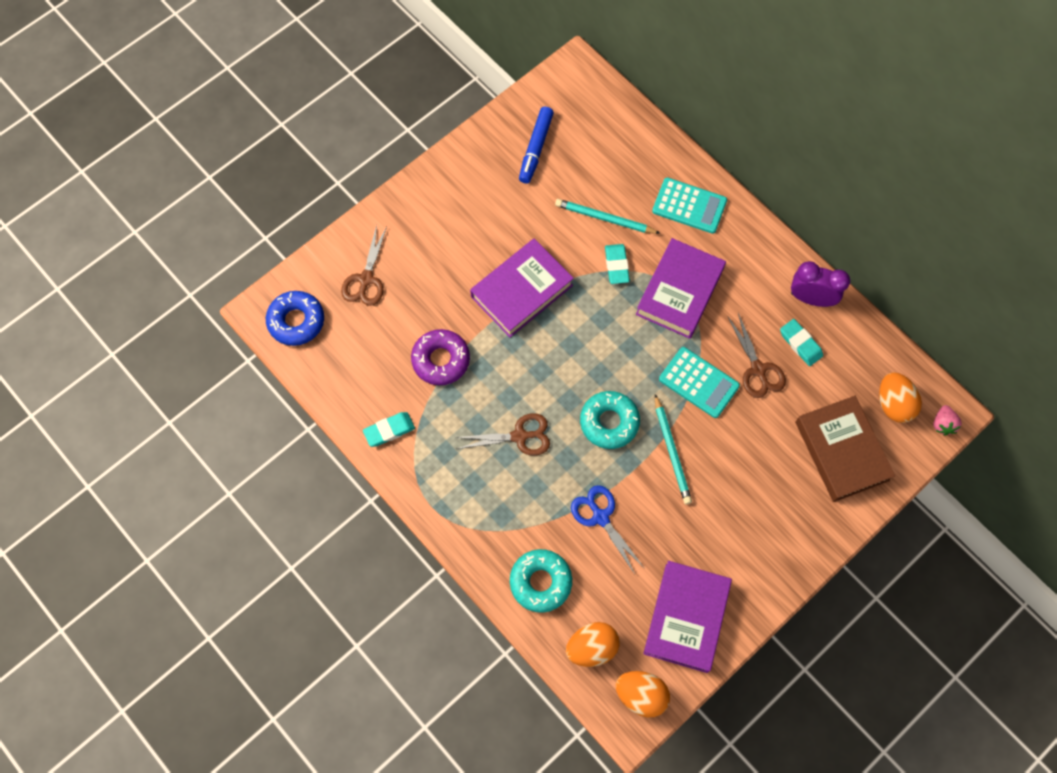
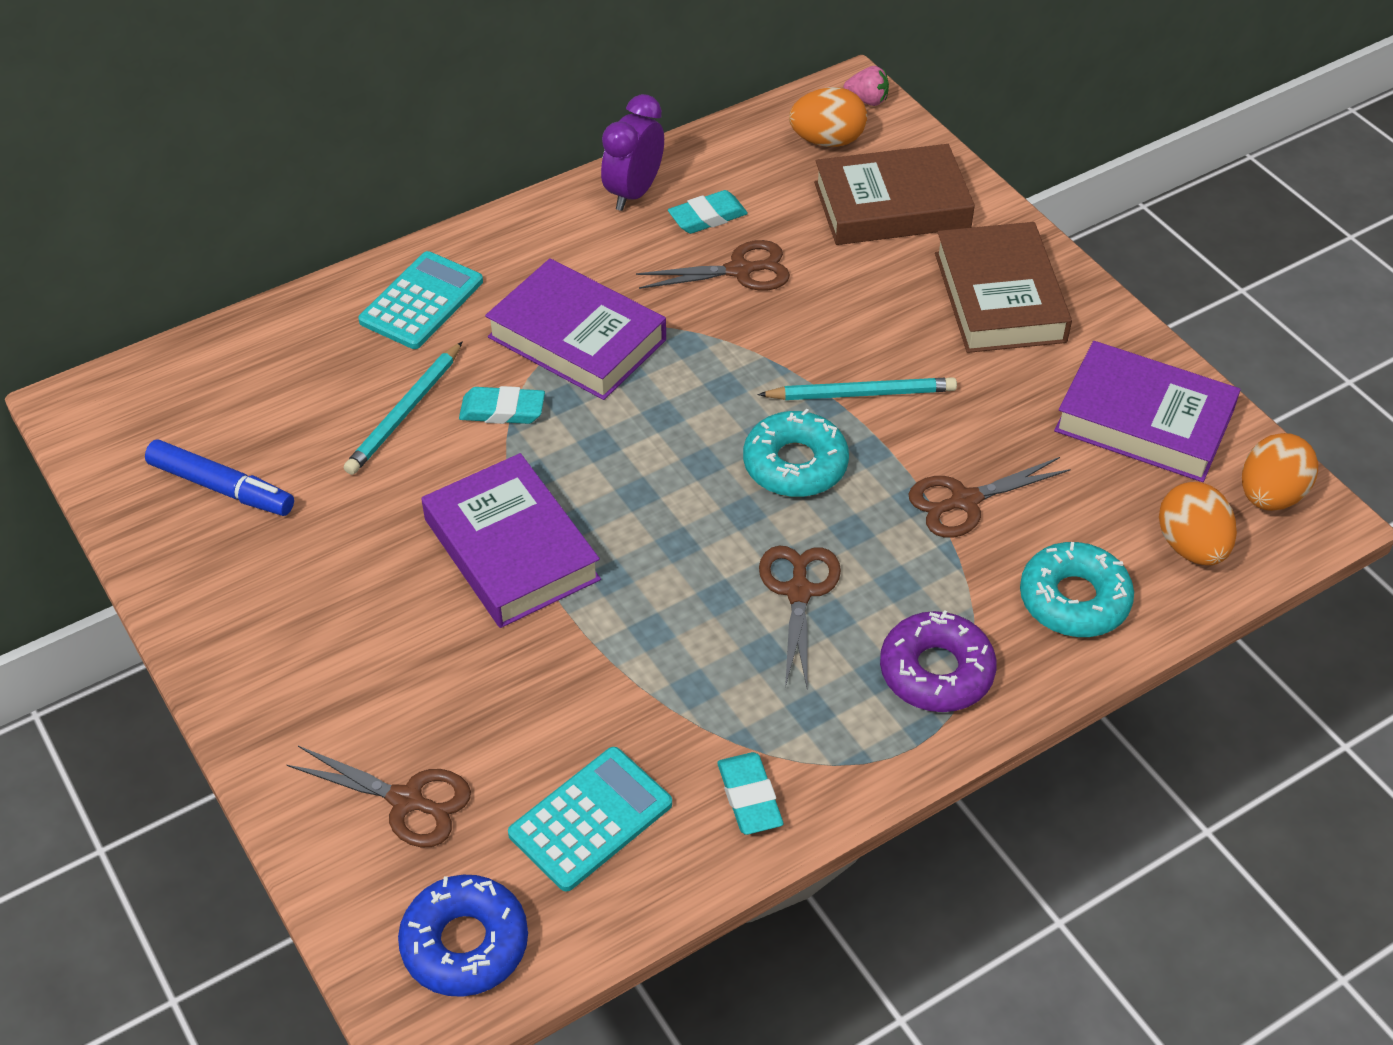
camera: 80 degrees left, 20 degrees down
purple donut [411,329,470,385] -> purple donut moved to [880,610,997,712]
blue scissors [571,485,644,574] -> brown scissors [908,457,1071,538]
turquoise calculator [659,347,740,418] -> turquoise calculator moved to [508,747,672,892]
none -> brown book [935,222,1072,353]

